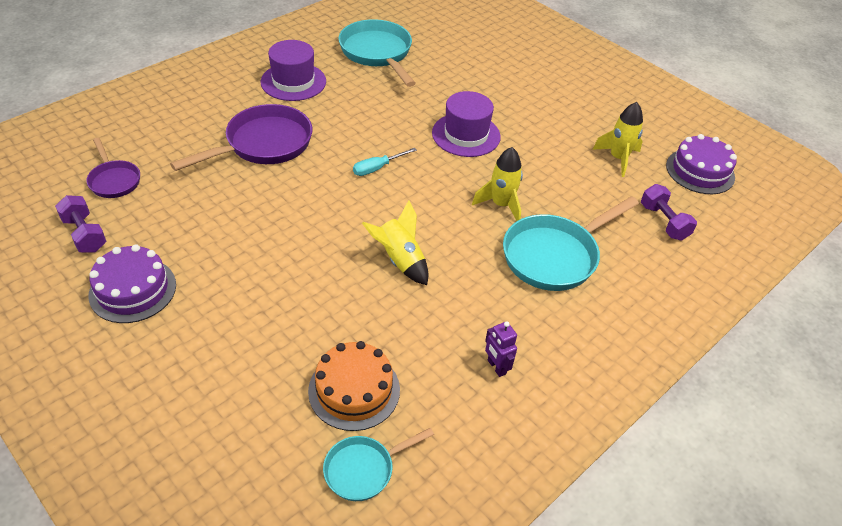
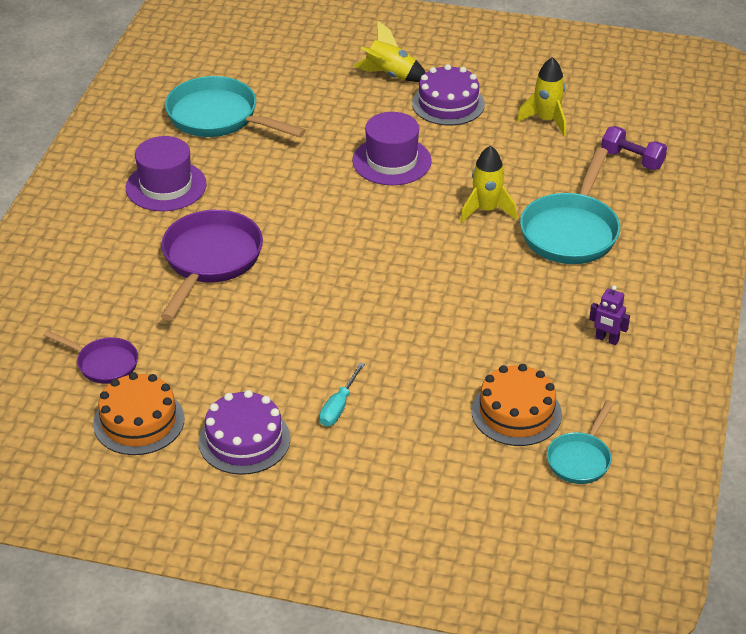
camera: 30 degrees left, 5 degrees down
purple dumbbell [55,195,106,252] -> orange cake [93,372,185,455]
turquoise screwdriver [353,148,417,176] -> turquoise screwdriver moved to [319,362,365,426]
yellow rocket [362,200,428,285] -> yellow rocket moved to [354,20,426,82]
purple cake [666,134,737,194] -> purple cake moved to [412,64,485,125]

